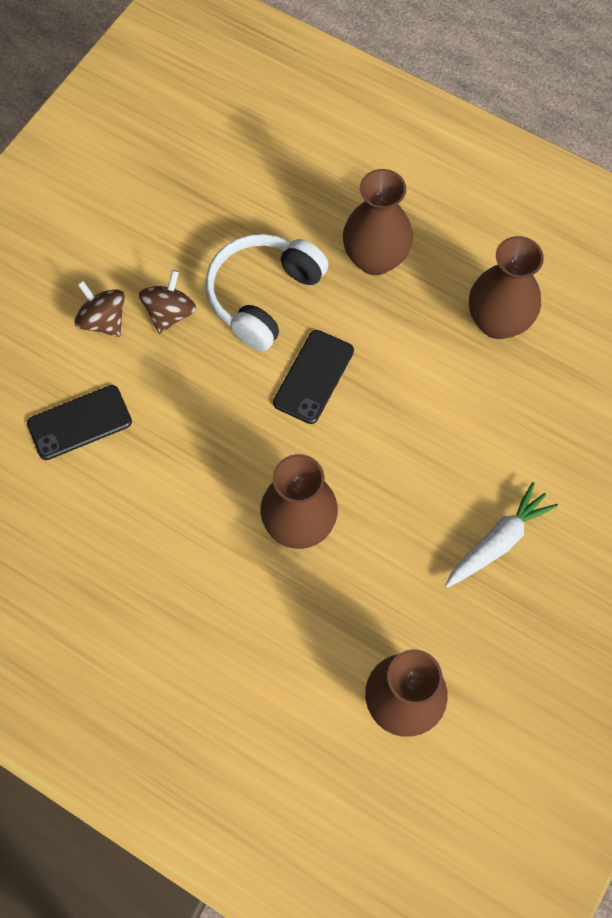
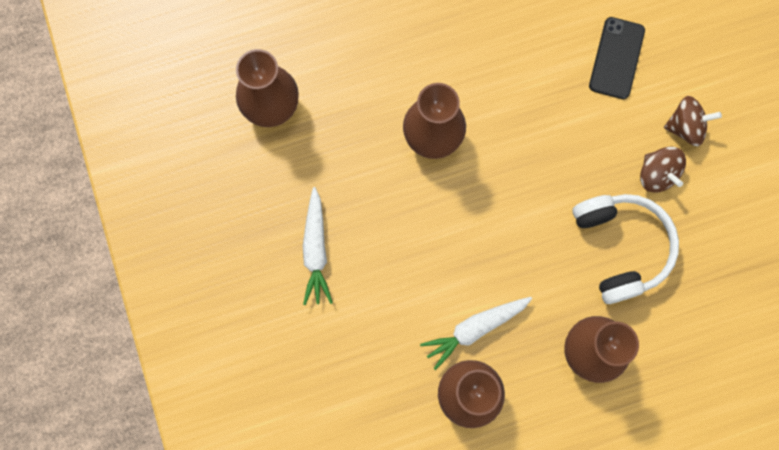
camera: 130 degrees right, 10 degrees up
black phone [273,330,354,424] -> none
none -> white carrot [420,297,532,370]

